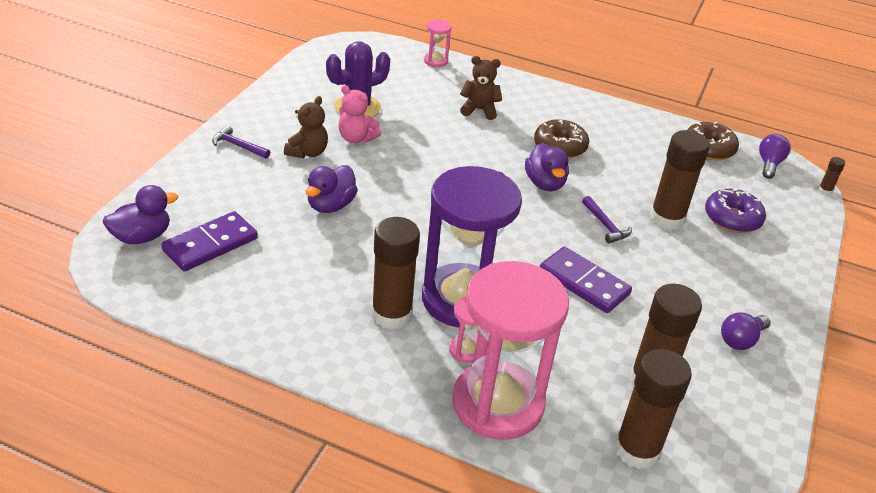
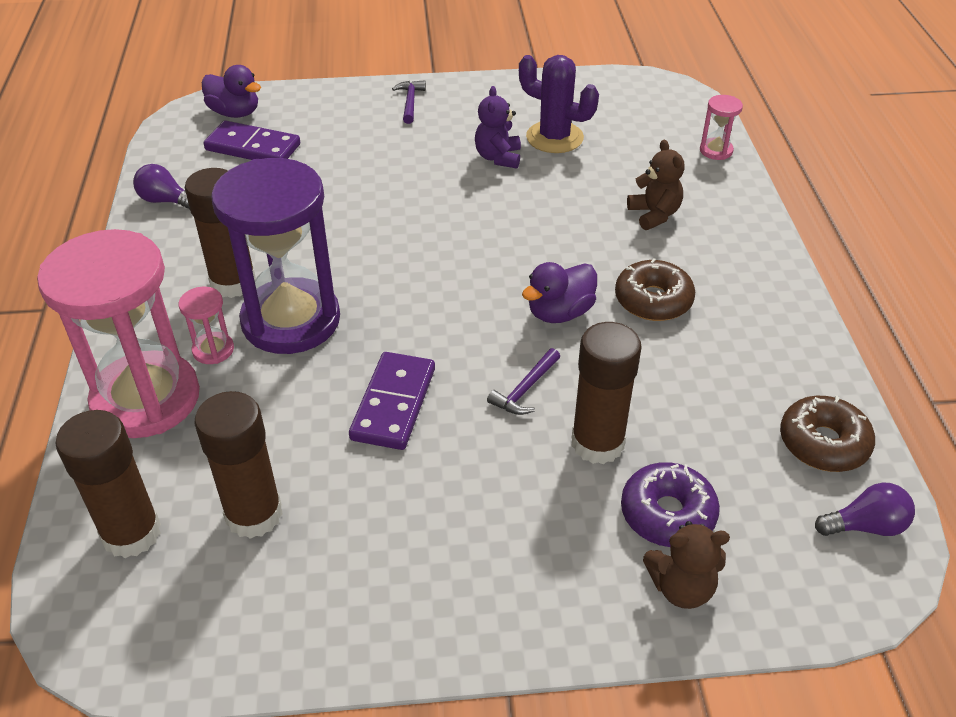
camera: 65 degrees right, 5 degrees up
brown teddy bear [284,96,328,158] -> brown teddy bear moved to [643,521,730,609]
purple duck [306,165,358,213] -> none
pink teddy bear [338,85,381,143] -> purple teddy bear [475,86,521,169]
purple light bulb [721,312,771,350] -> purple light bulb moved to [133,164,190,209]
brown glue stick [818,157,845,195] -> none

